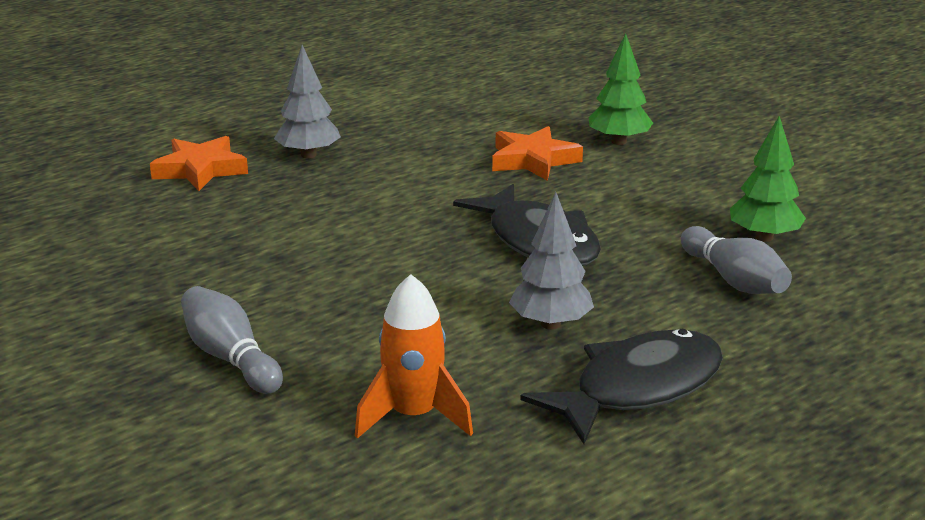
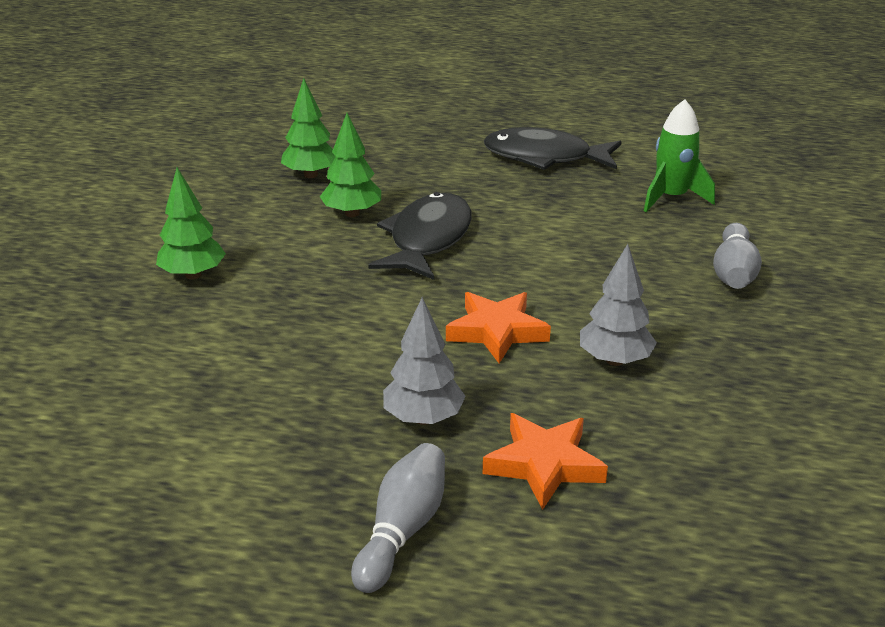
camera: 130 degrees left, 5 degrees up
orange rocket [355,274,473,439] -> green rocket [644,99,715,212]
orange star [492,126,583,181] -> orange star moved to [446,292,551,363]
grey tree [509,192,594,330] -> grey tree moved to [580,244,657,366]
grey bowling pin [681,226,792,294] -> grey bowling pin moved to [351,443,445,593]
none -> green tree [320,113,381,217]

